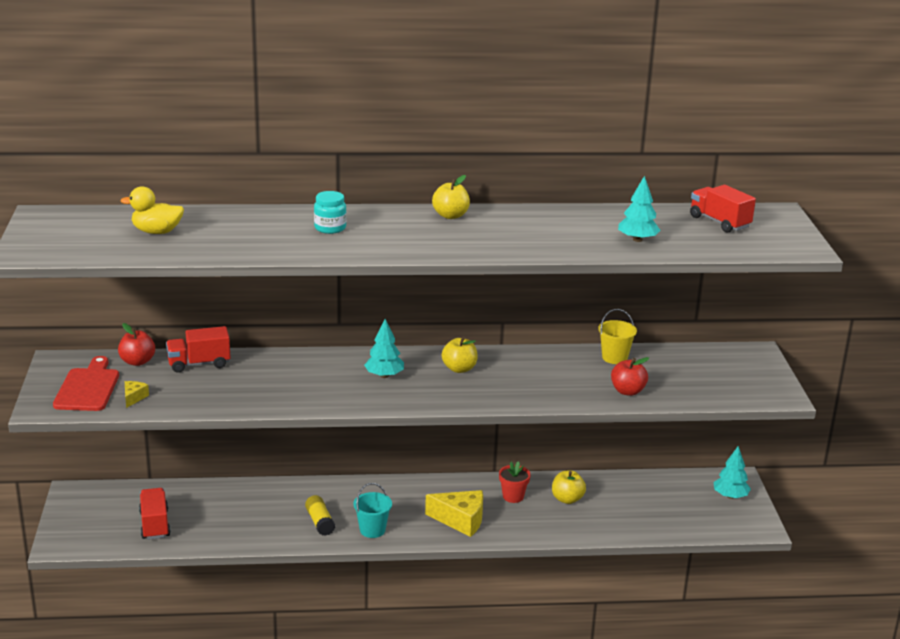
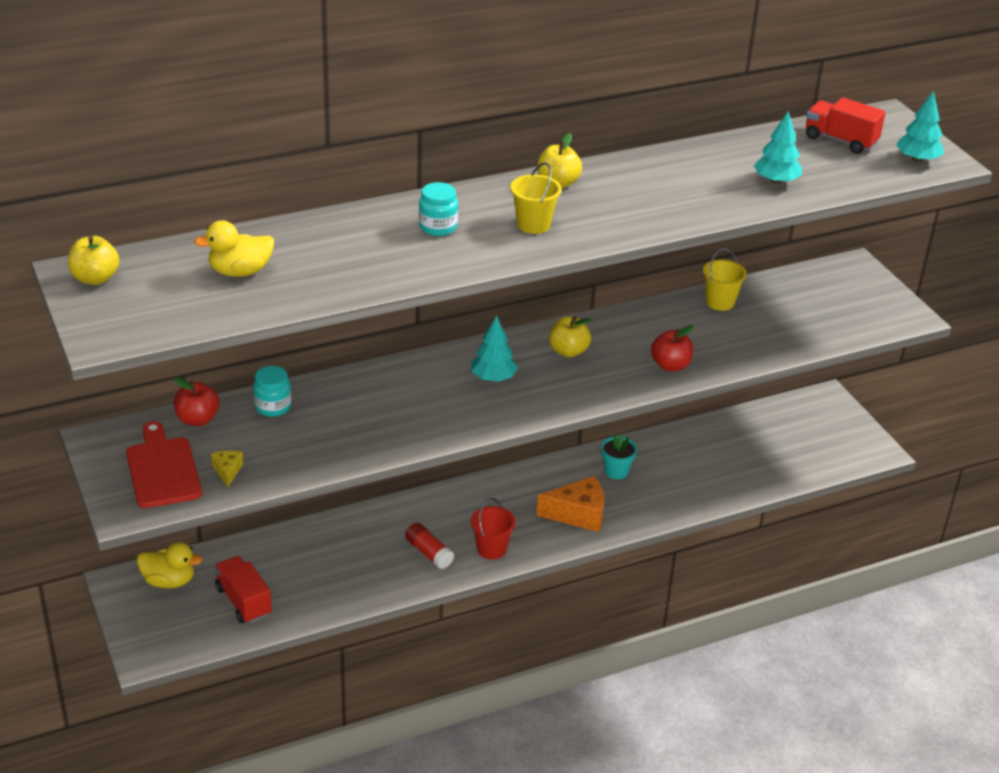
camera: 20 degrees left, 10 degrees up
red truck [166,326,231,373] -> turquoise jar [253,366,291,417]
yellow glue stick [305,495,335,536] -> red glue stick [405,523,454,569]
turquoise bucket [353,483,392,538] -> red bucket [471,498,516,559]
yellow cheese [425,490,483,537] -> orange cheese [537,476,604,532]
red flower pot [499,461,531,503] -> turquoise flower pot [601,433,637,480]
yellow apple [552,471,586,504] -> yellow apple moved to [68,236,119,285]
red apple [611,357,649,396] -> red apple moved to [651,325,694,371]
turquoise tree [714,446,751,499] -> turquoise tree moved to [896,90,944,162]
none -> yellow duck [137,542,202,588]
none -> yellow bucket [510,162,561,234]

